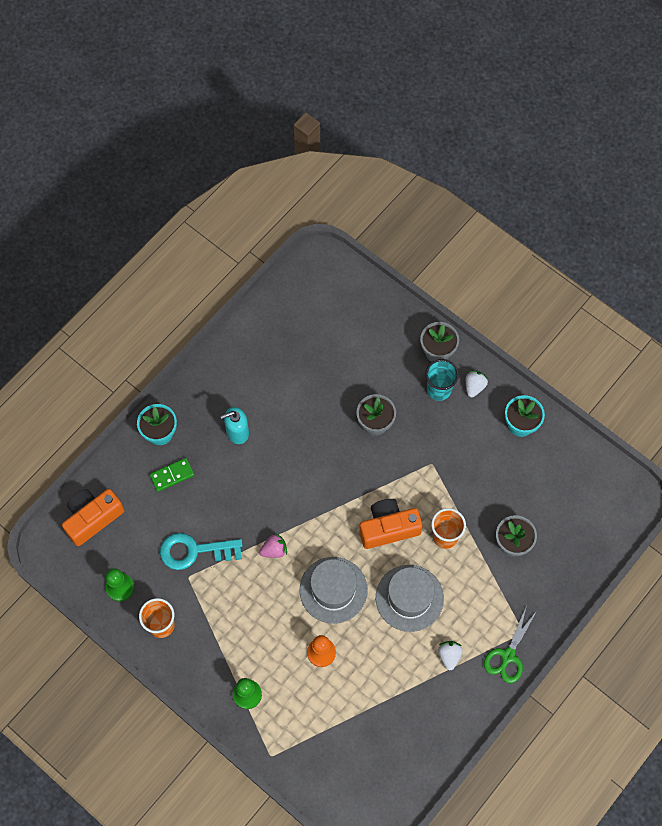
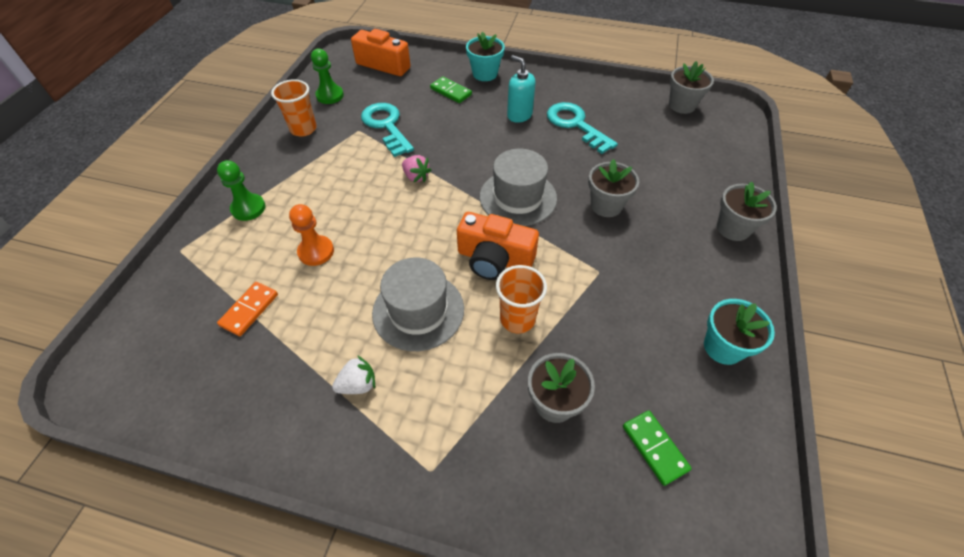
camera: 65 degrees right, 15 degrees down
grey hat [300,557,368,624] -> grey hat moved to [480,149,557,226]
orange camera [359,499,423,549] -> orange camera turned 150 degrees clockwise [457,212,539,280]
turquoise cup [425,359,459,401] -> none
white strawberry [466,371,488,397] -> none
green scissors [484,608,537,683] -> none
none -> orange domino [217,282,278,336]
none -> turquoise key [547,102,618,154]
none -> green domino [623,410,692,486]
none -> grey flower pot [669,61,714,114]

